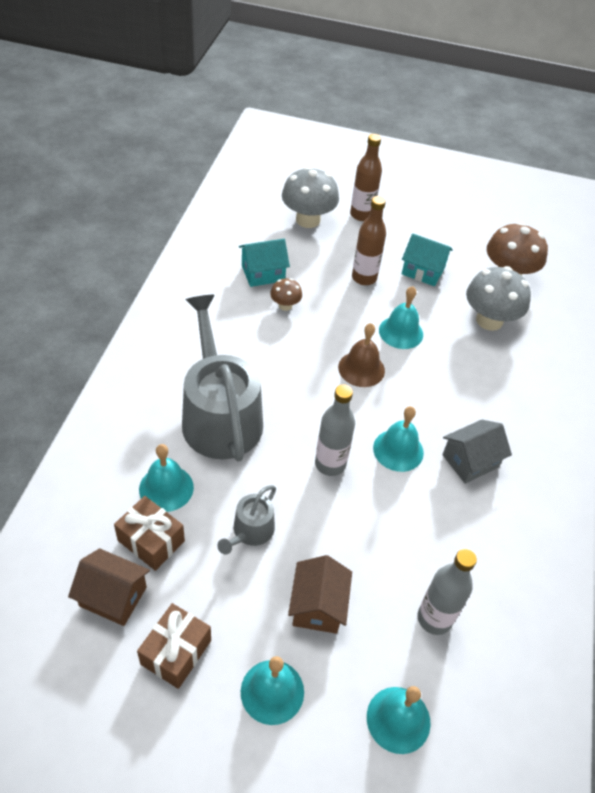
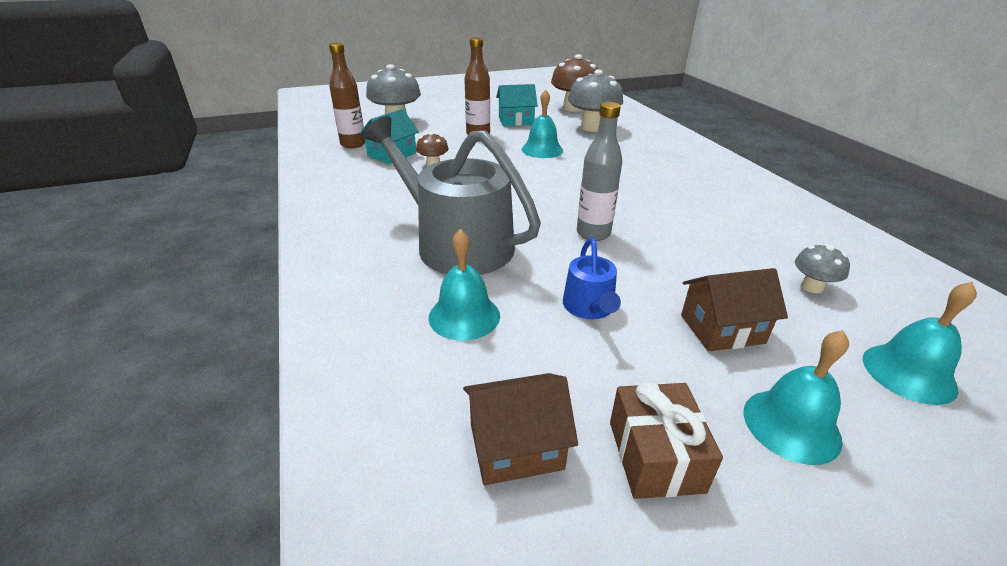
camera: 30 degrees left, 15 degrees down
brown gift [114,496,185,571] -> none
grey watering can [217,485,276,555] -> blue watering can [563,238,621,319]
brown house [288,555,352,634] -> brown house turned 75 degrees counterclockwise [681,268,788,352]
brown bell [338,323,385,387] -> none
brown bottle [350,134,382,221] -> brown bottle moved to [329,42,365,148]
turquoise bell [373,406,424,472] -> none
grey bottle [418,549,477,635] -> grey mushroom [795,244,850,293]
grey house [442,420,512,484] -> none

